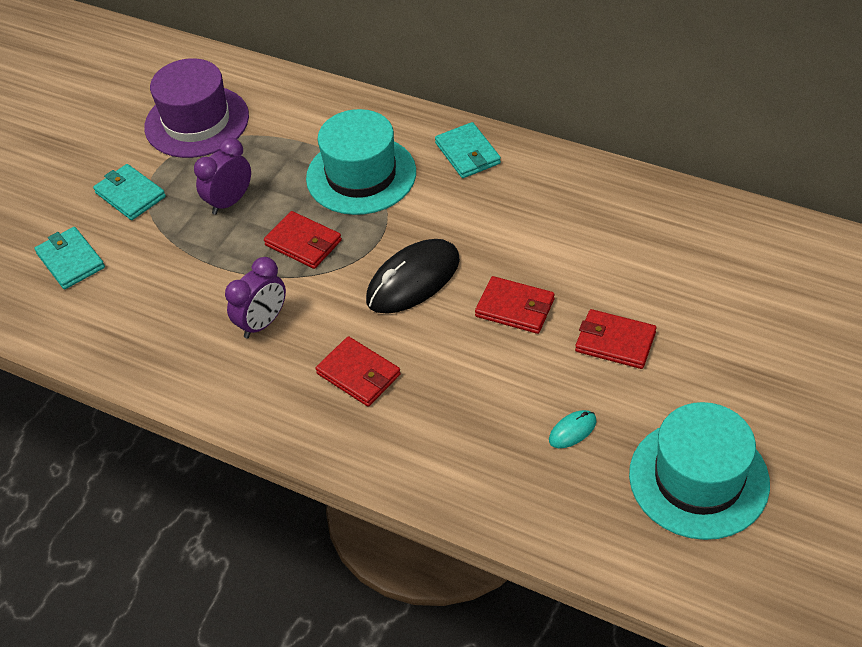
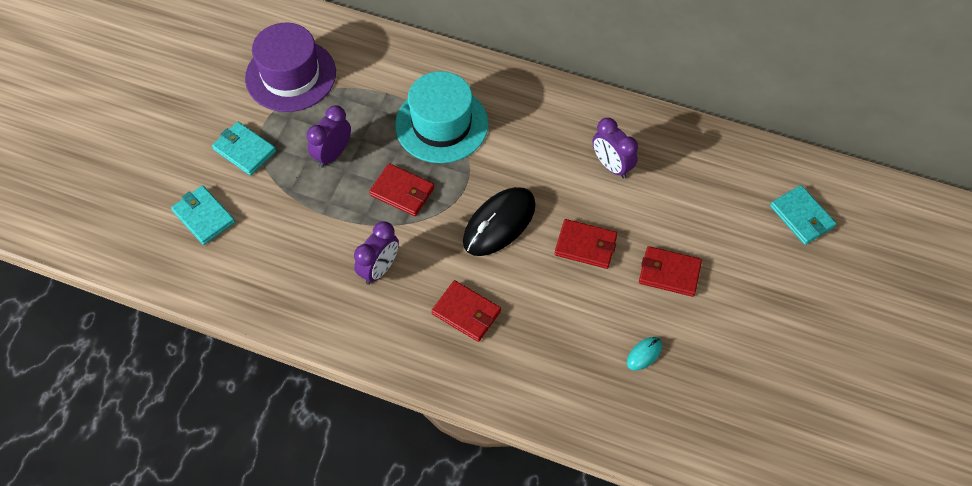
camera: 10 degrees left, 10 degrees up
turquoise wallet [435,122,501,178] -> turquoise wallet moved to [770,185,836,245]
turquoise hat [629,402,770,540] -> none
none -> purple clock [593,118,638,179]

